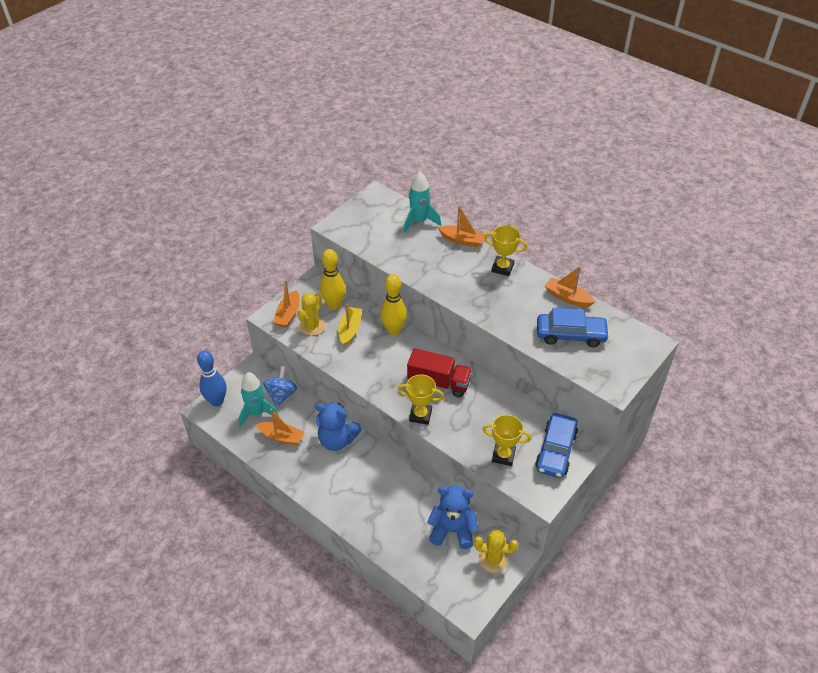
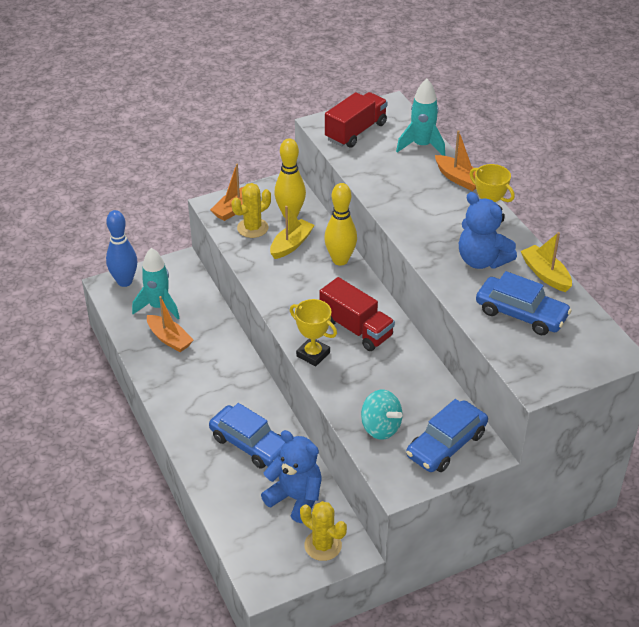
camera: 25 degrees right, 5 degrees down
blue spinning top [263,366,297,407] -> none
blue teddy bear [315,402,362,451] -> blue teddy bear moved to [459,192,517,269]
yellow trophy [483,415,531,466] -> turquoise spinning top [361,390,402,440]
orange boat [545,266,595,307] -> yellow boat [521,232,572,292]
none -> blue car [209,403,285,469]
none -> red truck [325,92,388,148]

